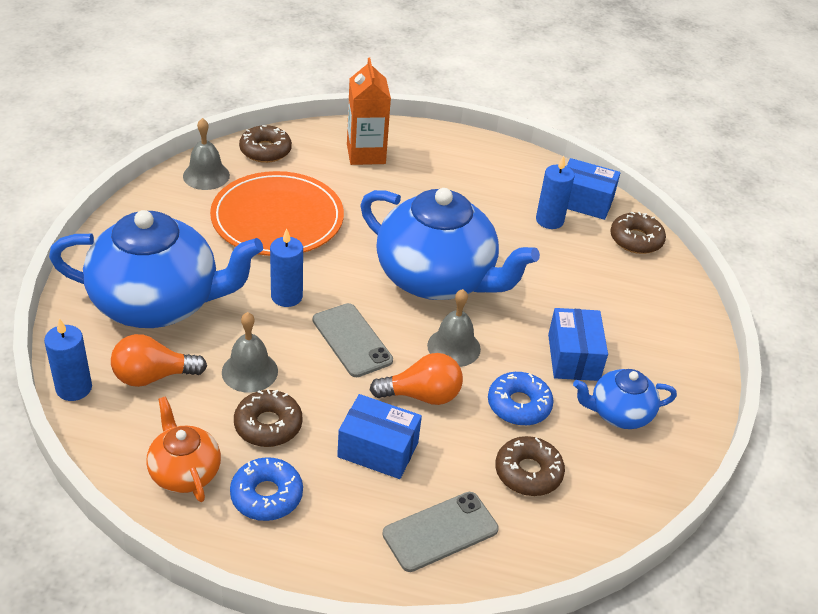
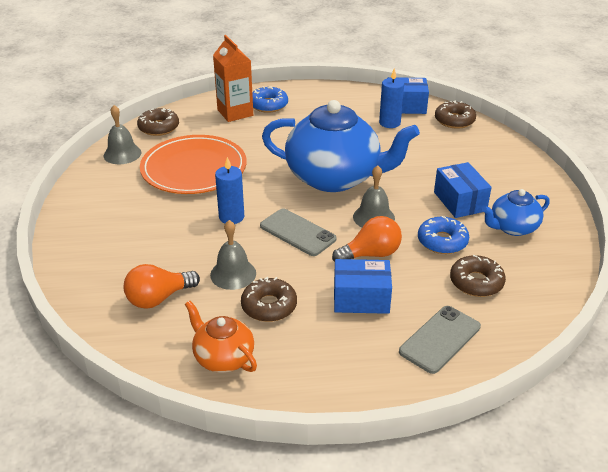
camera: 15 degrees left, 5 degrees down
blue candle [44,318,92,401] -> none
blue teapot [49,210,263,328] -> none
blue donut [230,457,303,521] -> blue donut moved to [252,86,288,113]

